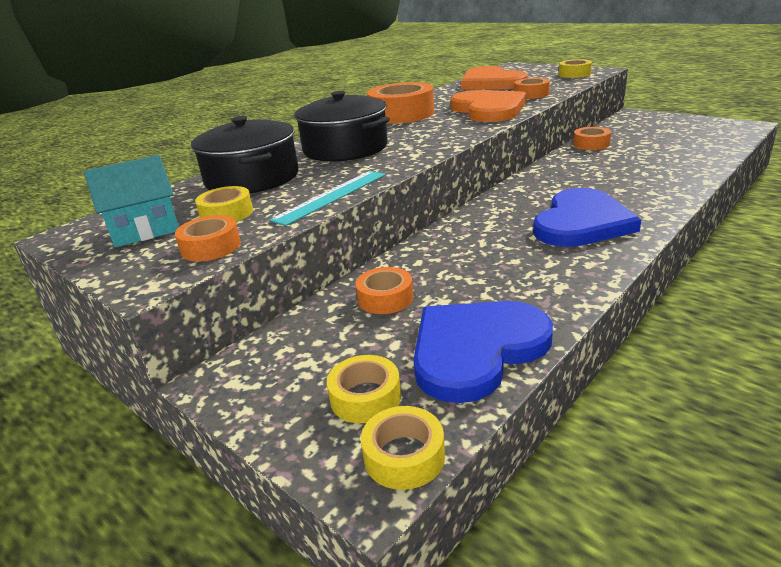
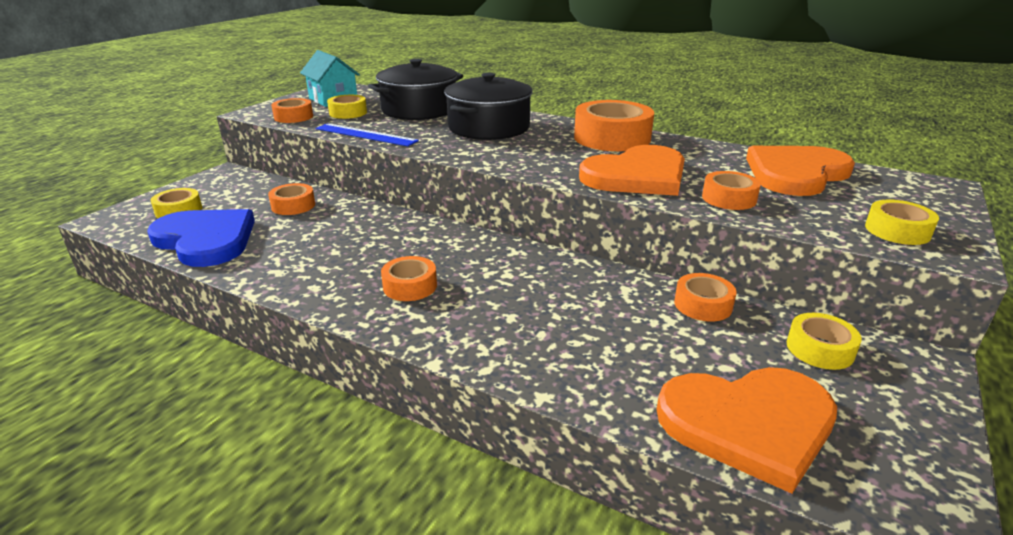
camera: 75 degrees right, 0 degrees up
turquoise ruler [269,171,386,226] -> blue ruler [315,123,419,146]
yellow tape [361,406,445,490] -> yellow tape moved to [787,313,862,370]
blue heart [533,188,641,247] -> orange tape [381,256,437,301]
none -> orange heart [656,367,837,494]

